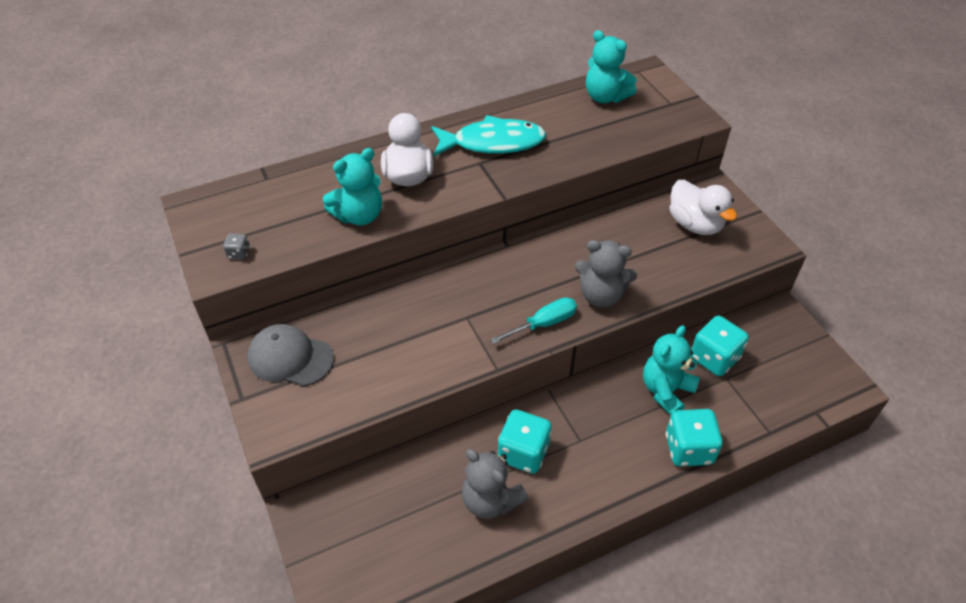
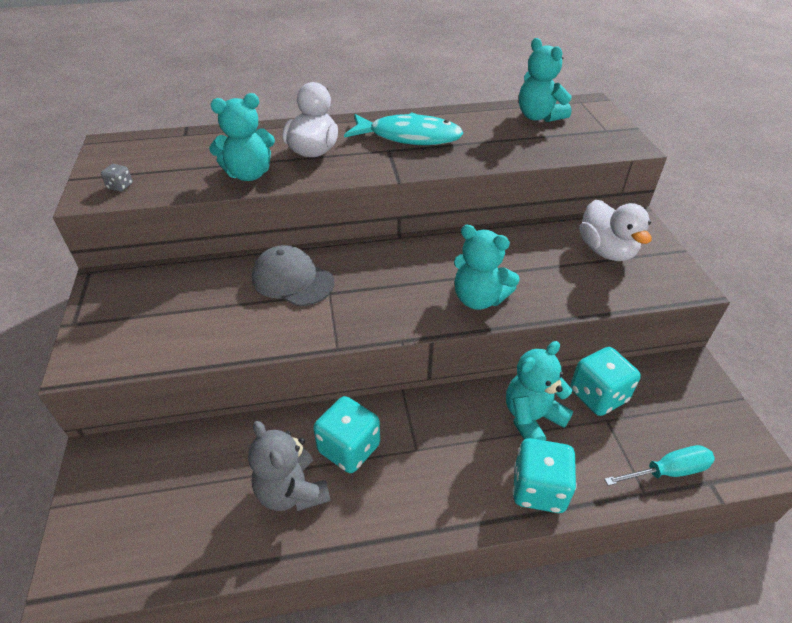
camera: 15 degrees right, 5 degrees down
grey cap [248,324,334,386] -> grey cap moved to [252,245,334,306]
turquoise screwdriver [490,297,577,344] -> turquoise screwdriver moved to [604,445,715,486]
grey teddy bear [575,240,637,307] -> turquoise teddy bear [454,224,520,310]

